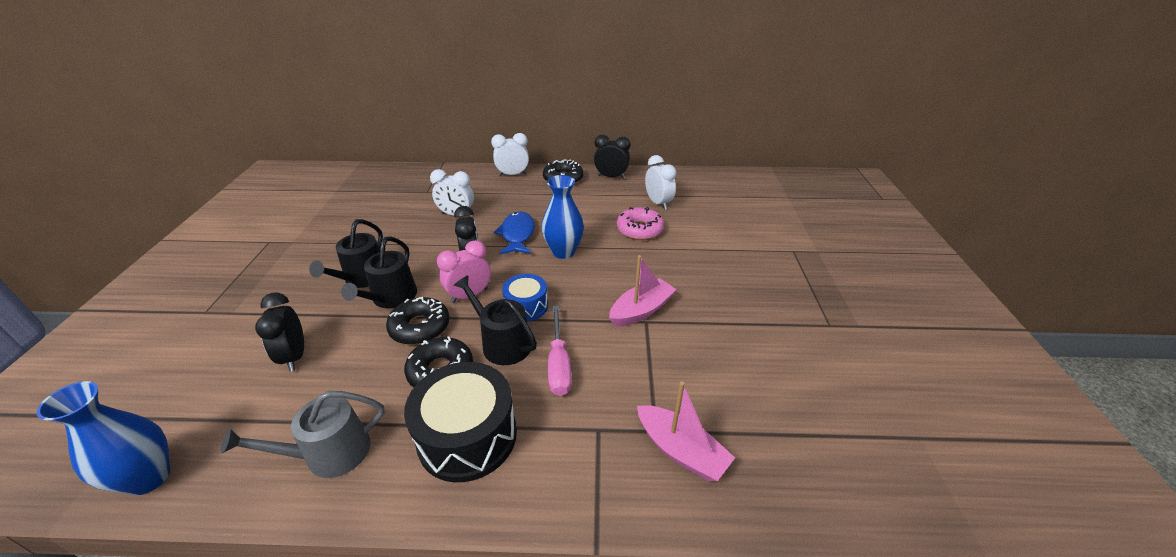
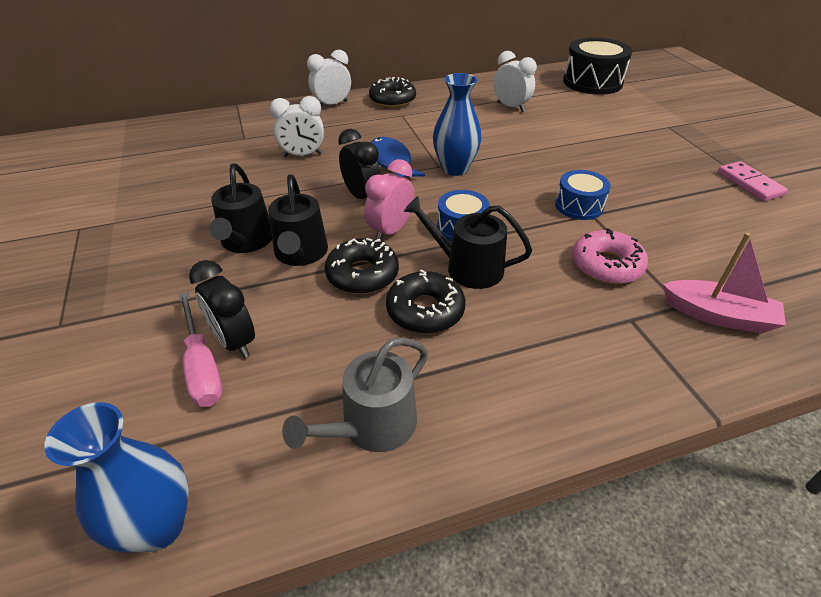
camera: 20 degrees left, 5 degrees up
black drum [404,362,517,482] -> black drum moved to [563,37,632,95]
pink screwdriver [548,306,572,396] -> pink screwdriver moved to [179,292,223,407]
black clock [594,135,630,179] -> none
pink boat [609,255,677,327] -> blue drum [555,170,611,220]
pink donut [616,207,664,240] -> pink donut moved to [572,228,648,284]
none -> pink domino [718,161,788,201]

